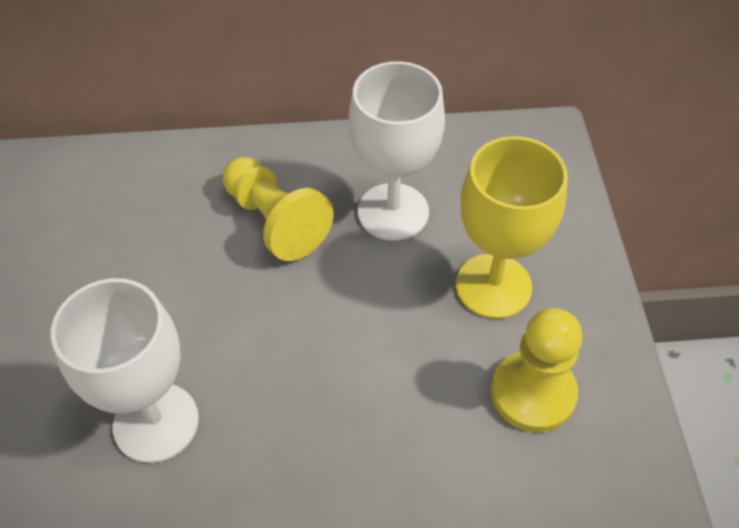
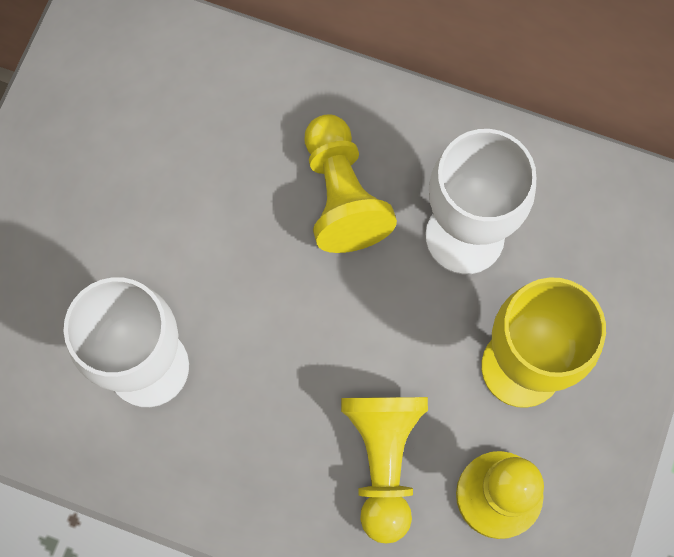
camera: 25 degrees right, 20 degrees up
none -> yellow pawn [341,397,428,544]

